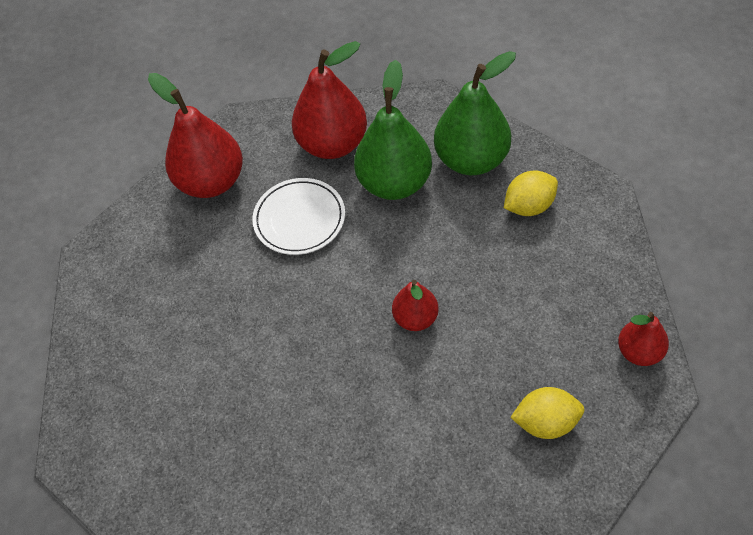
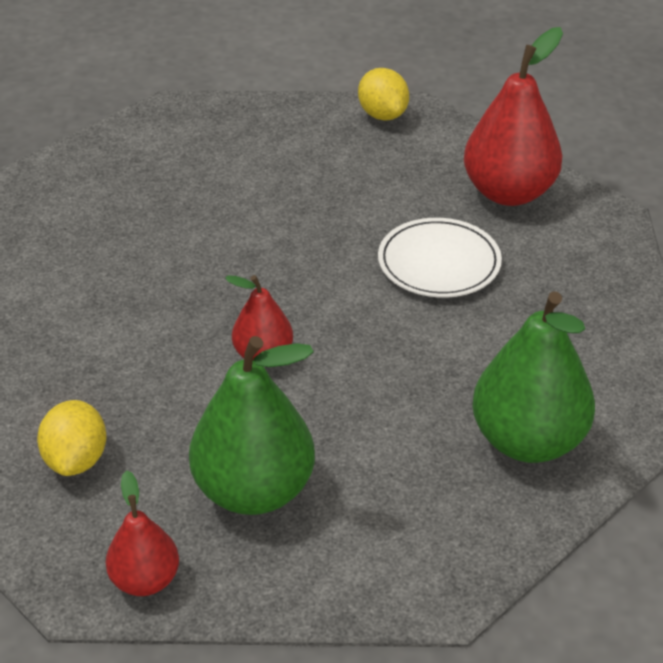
camera: 90 degrees right, 15 degrees down
red pear [292,41,367,159] -> none
green pear [354,60,432,200] -> green pear moved to [189,336,315,515]
yellow lemon [504,170,558,216] -> yellow lemon moved to [358,68,409,121]

